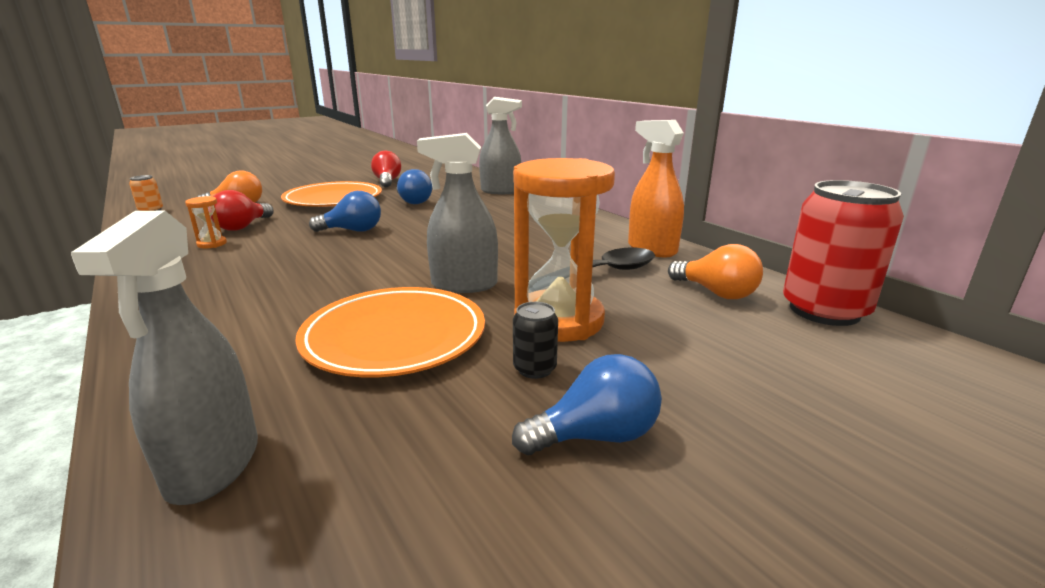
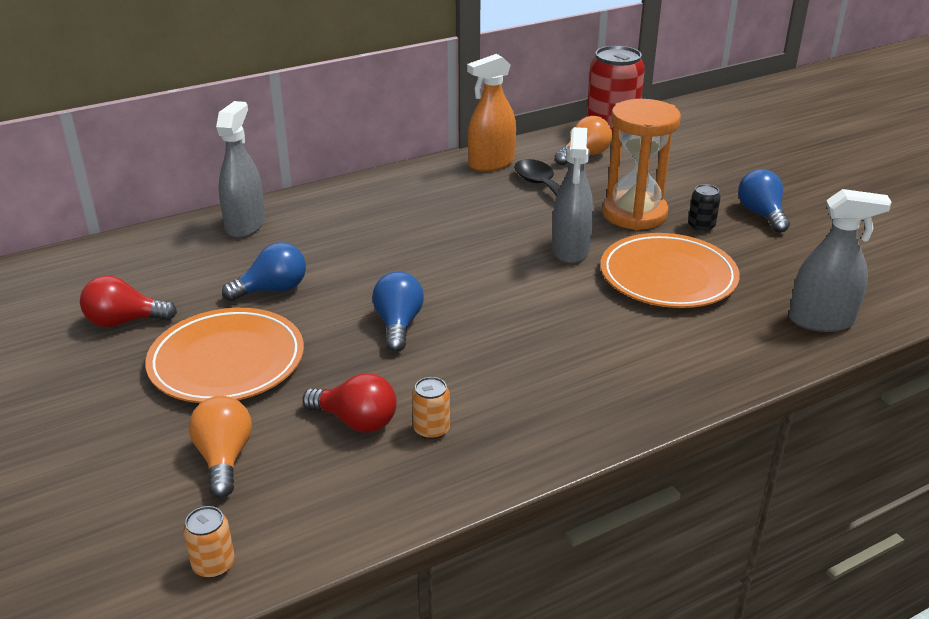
camera: 85 degrees left, 10 degrees up
orange hourglass [185,196,227,248] -> orange can [412,377,450,440]

